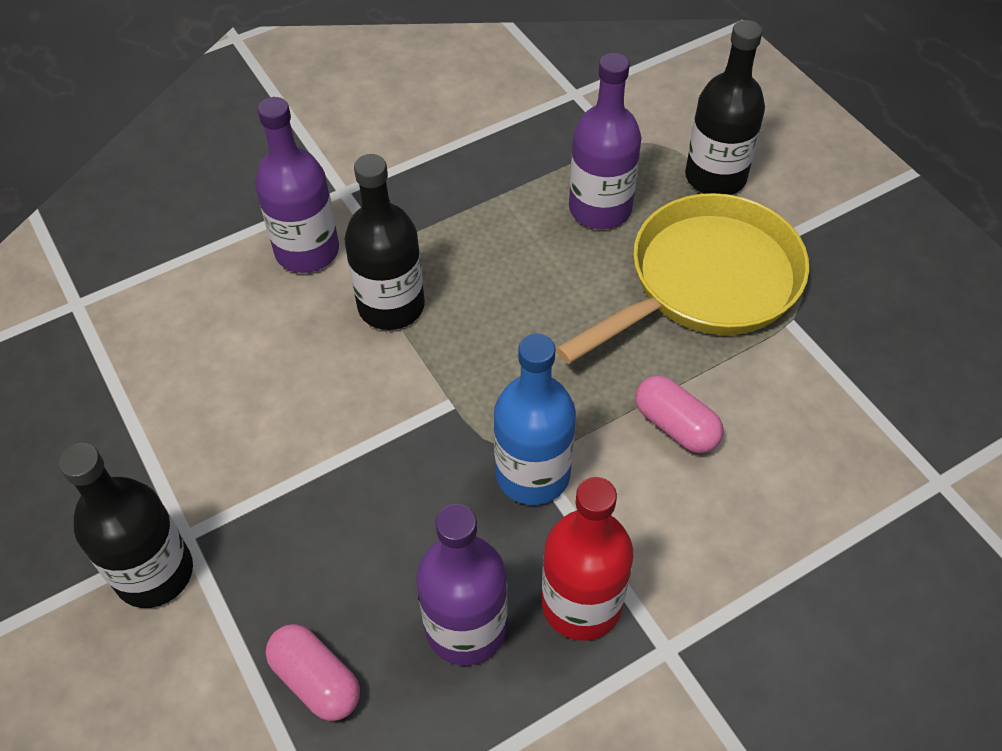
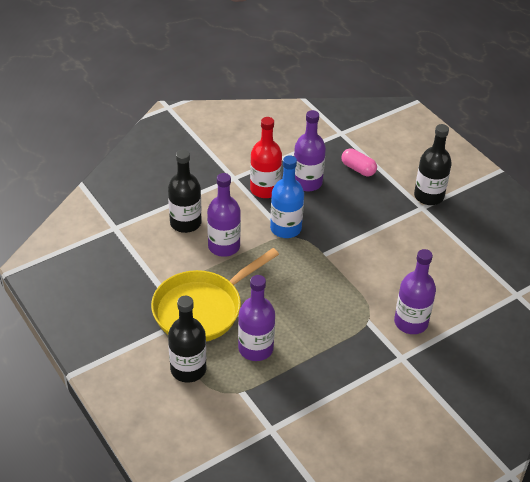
camera: 175 degrees right, 10 degrees down
black bottle [344,154,425,330] -> black bottle moved to [168,150,202,233]
pink capsule [635,375,724,453] -> purple bottle [207,173,241,257]

